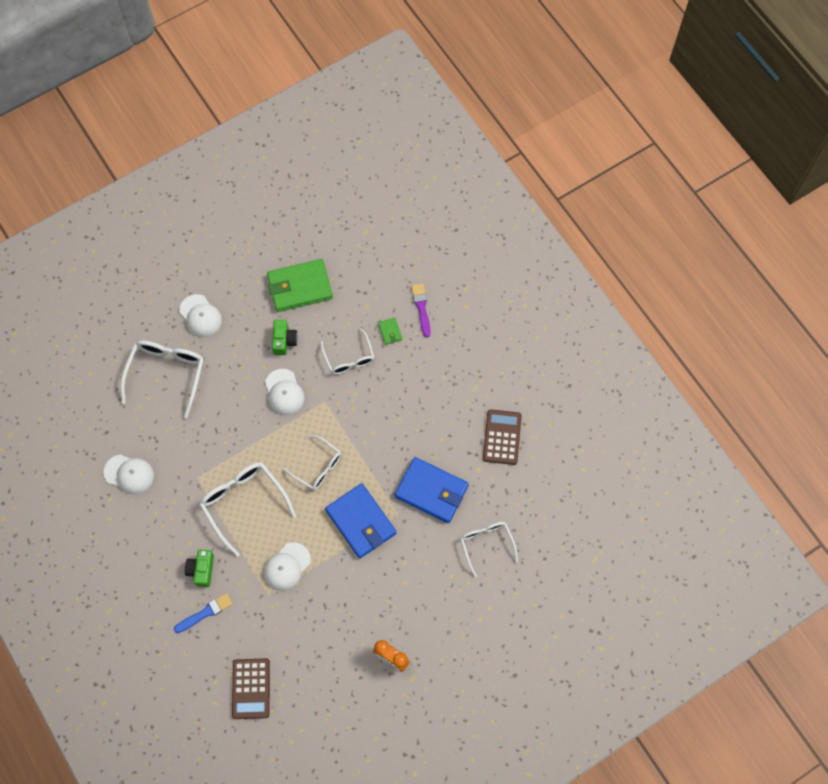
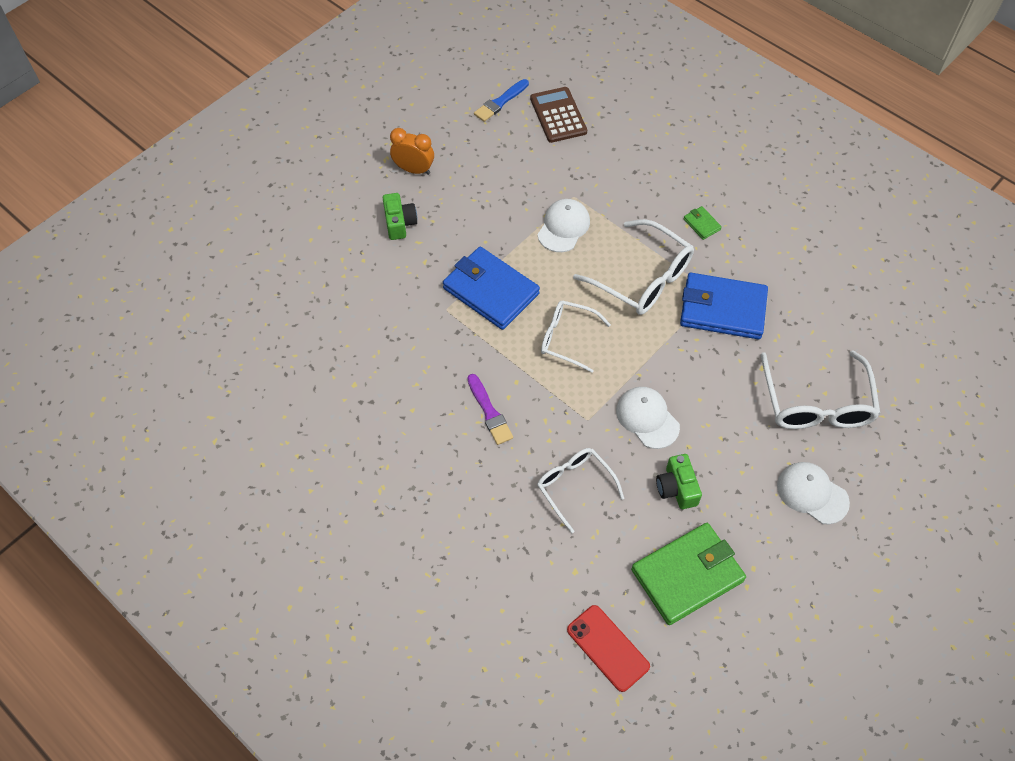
camera: 165 degrees right, 10 degrees down
white cap [104,455,154,494] -> none
blue brush [174,593,233,633] -> blue brush moved to [474,79,529,122]
green camera [185,550,214,587] -> green camera moved to [383,193,417,240]
green wallet [378,317,403,345] -> green wallet moved to [683,206,722,240]
blue wallet [395,457,469,523] -> blue wallet moved to [680,273,768,339]
purple brush [411,284,431,337] -> purple brush moved to [468,374,513,445]
white glasses [460,522,518,577] -> none
brown calculator [483,409,522,465] -> none
none -> red phone [567,605,650,692]

